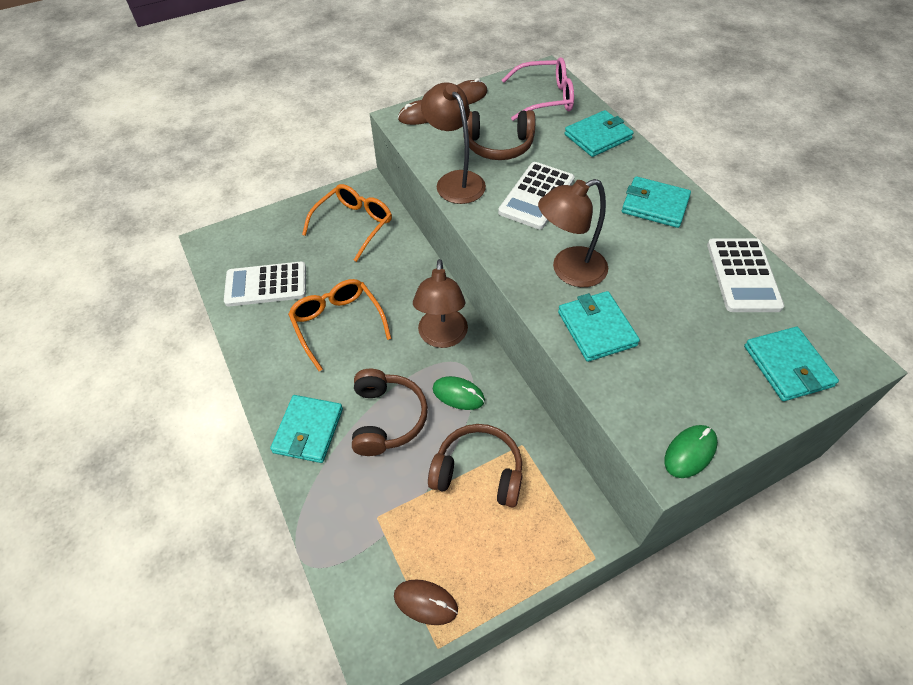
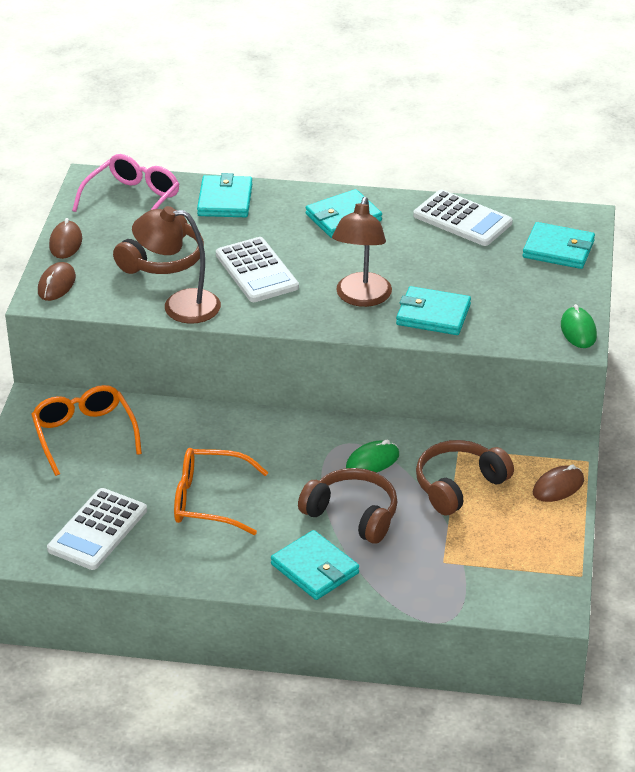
camera: 55 degrees left, 15 degrees down
brown mouse [394,579,458,625] -> brown mouse moved to [533,465,584,502]
brown lamp [413,259,468,348] -> none

